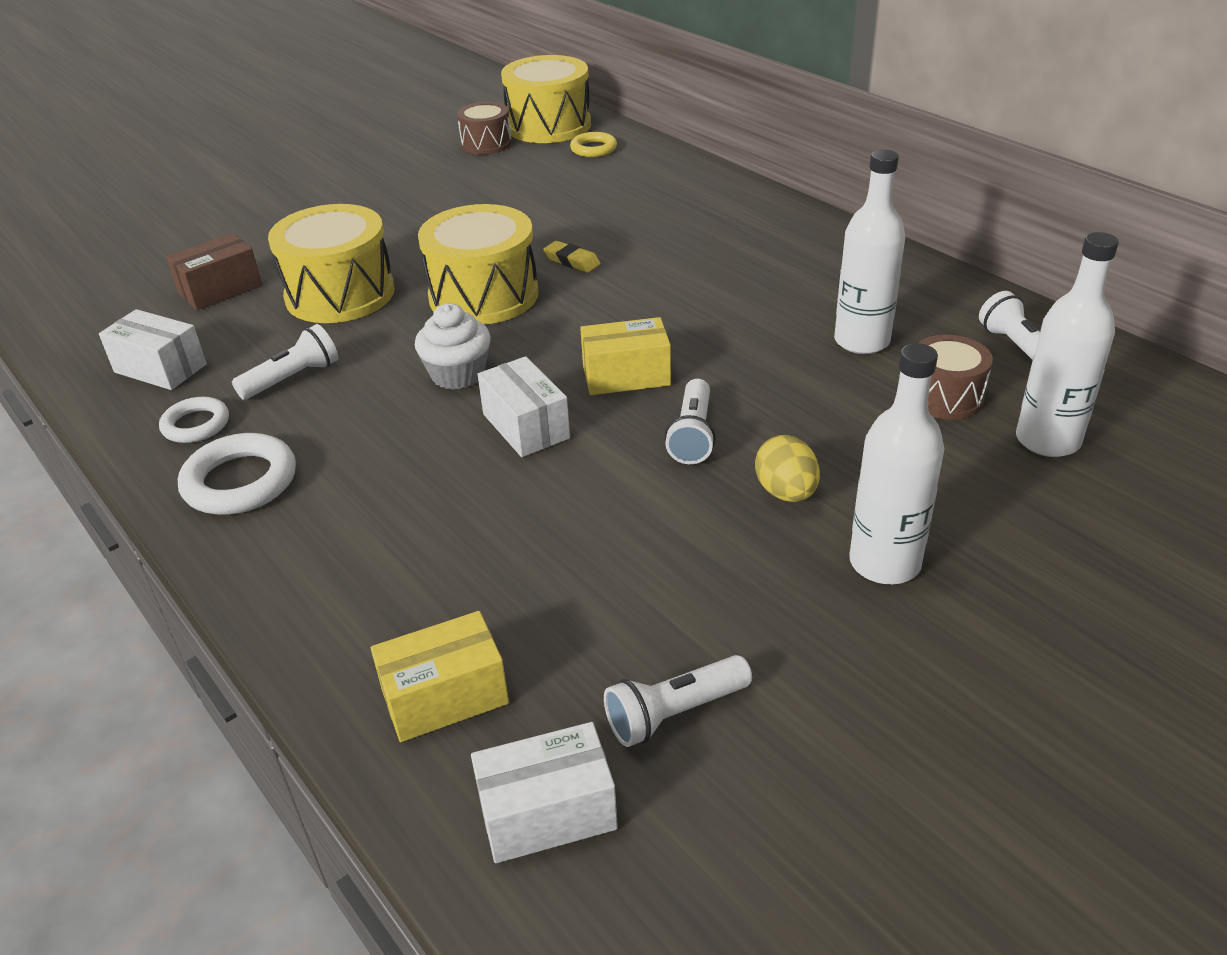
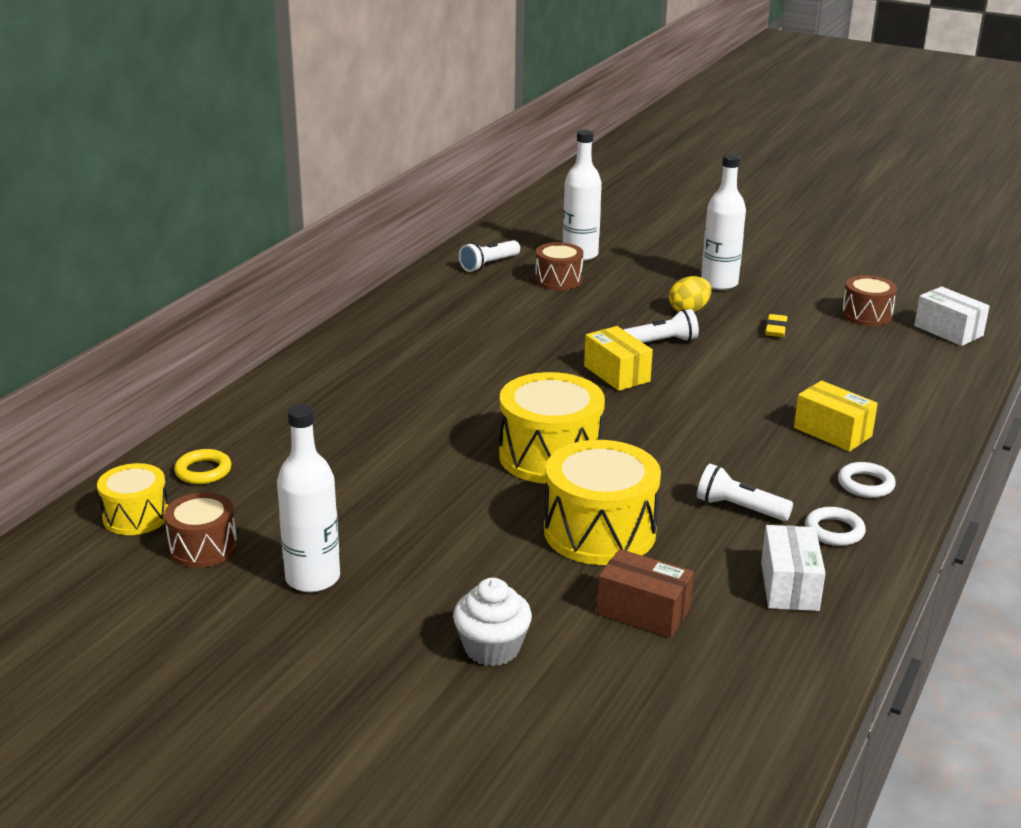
camera: 115 degrees left, 10 degrees down
white ring [178,433,296,515] -> white ring [838,462,896,498], size x0.63
yellow box [371,611,509,742] -> yellow box moved to [794,381,878,452]
white cupcake [415,303,491,390] -> white cupcake moved to [453,578,532,666]
white box [477,356,570,457] -> none
yellow drum [501,55,591,143] -> yellow drum [97,463,168,535], size x0.58
yellow eraser [543,241,600,272] -> yellow eraser moved to [765,314,787,337]
white flashlight [604,655,752,747] -> brown drum [842,275,897,326]
white bottle [834,149,905,354] -> white bottle moved to [277,404,340,592]

